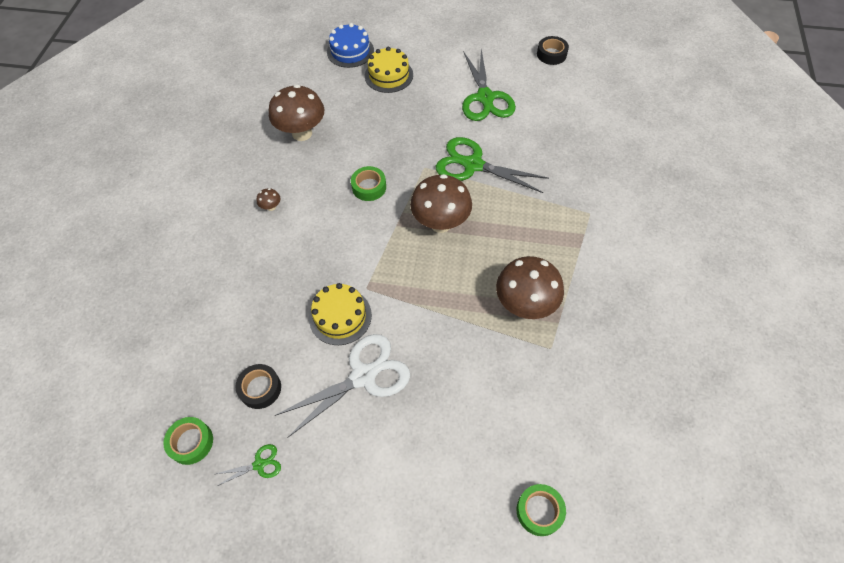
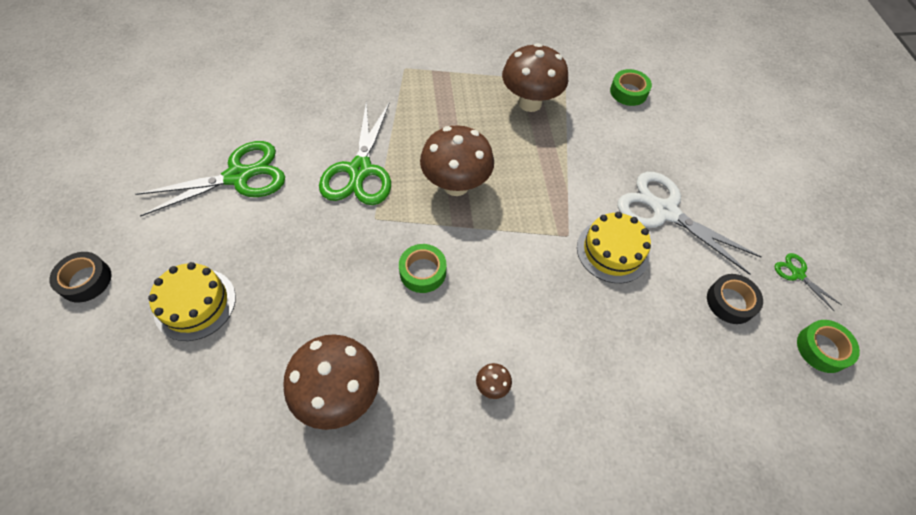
camera: 110 degrees left, 0 degrees up
blue cake [327,23,374,68] -> none
green tape [517,484,566,536] -> green tape moved to [610,69,652,106]
black tape [537,36,569,65] -> black tape moved to [49,252,112,303]

